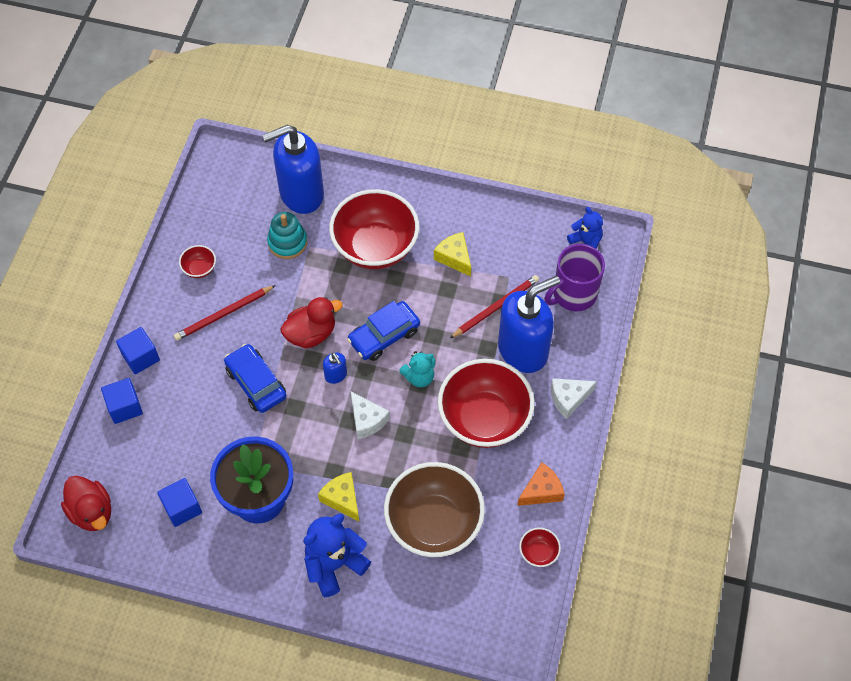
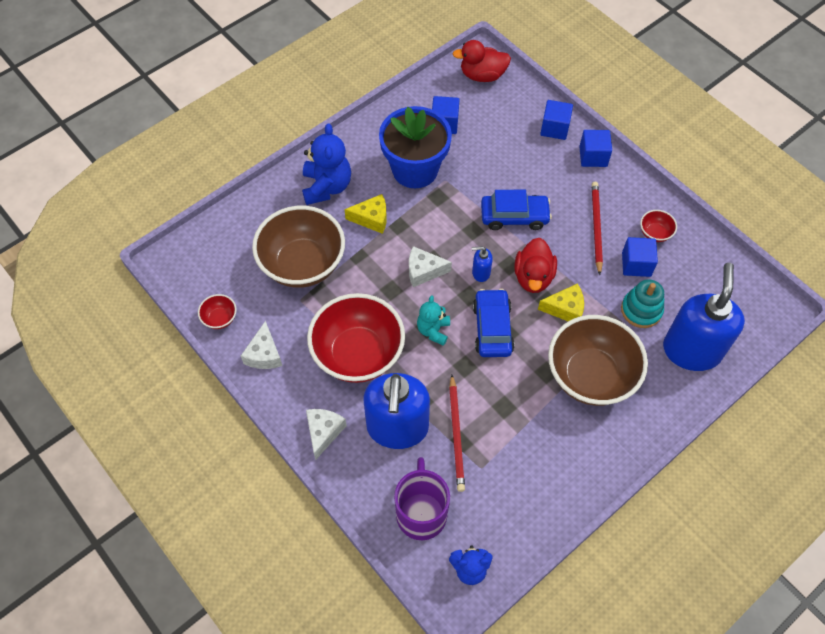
camera: 125 degrees right, 0 degrees up
red bowl [329,189,419,269] -> brown bowl [548,315,648,406]
yellow cheese [434,232,471,276] -> yellow cheese moved to [538,283,584,321]
orange cheese [517,462,565,506] -> white cheese [241,321,282,369]
none -> blue cube [622,237,658,277]

